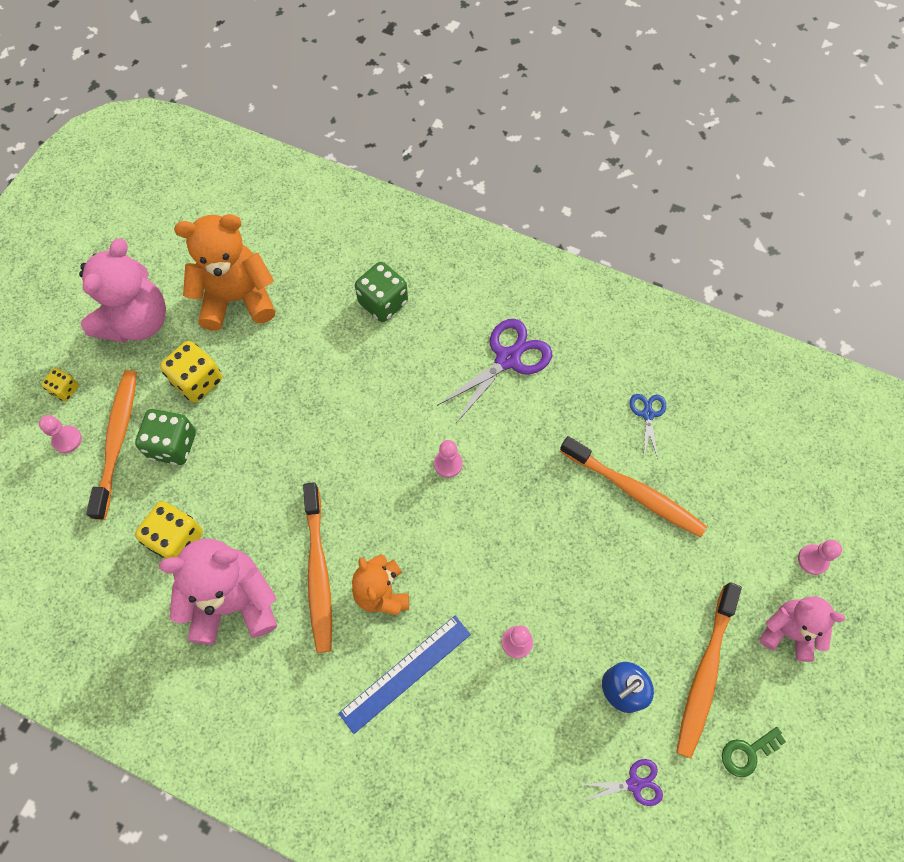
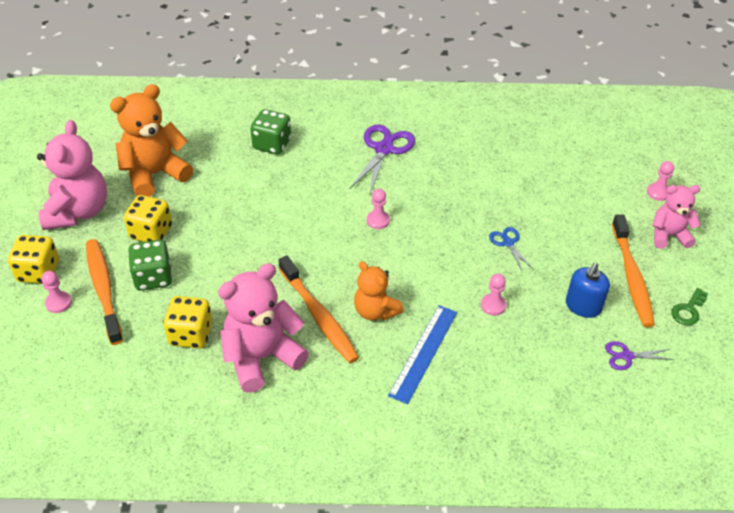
camera: 25 degrees left, 20 degrees down
yellow dice [41,368,79,401] -> yellow dice [8,235,59,284], size x1.78
orange toothbrush [560,436,707,538] -> none
purple scissors [582,759,663,806] -> purple scissors turned 150 degrees counterclockwise [605,341,674,370]
blue scissors [630,394,666,459] -> blue scissors moved to [489,227,533,271]

